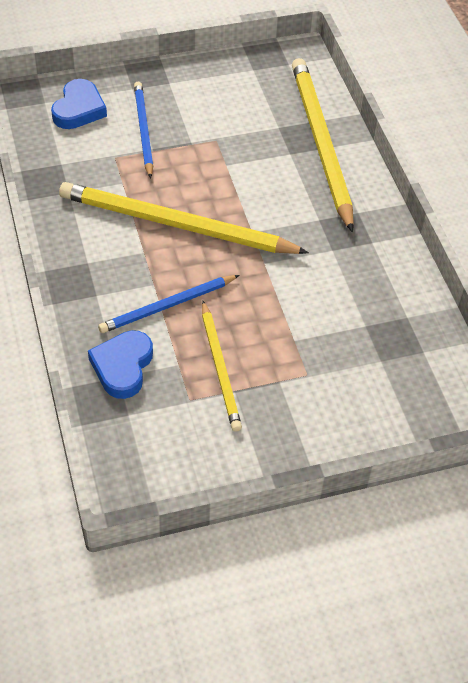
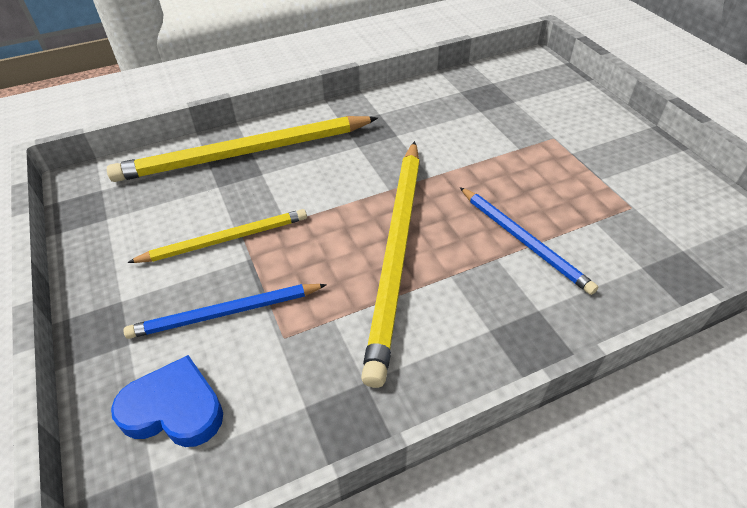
camera: 95 degrees left, 5 degrees down
blue heart [88,330,153,399] -> none
yellow pencil [202,301,242,432] -> yellow pencil moved to [127,209,307,263]

